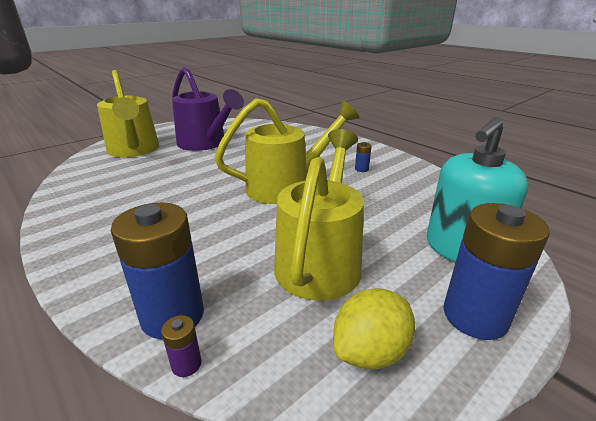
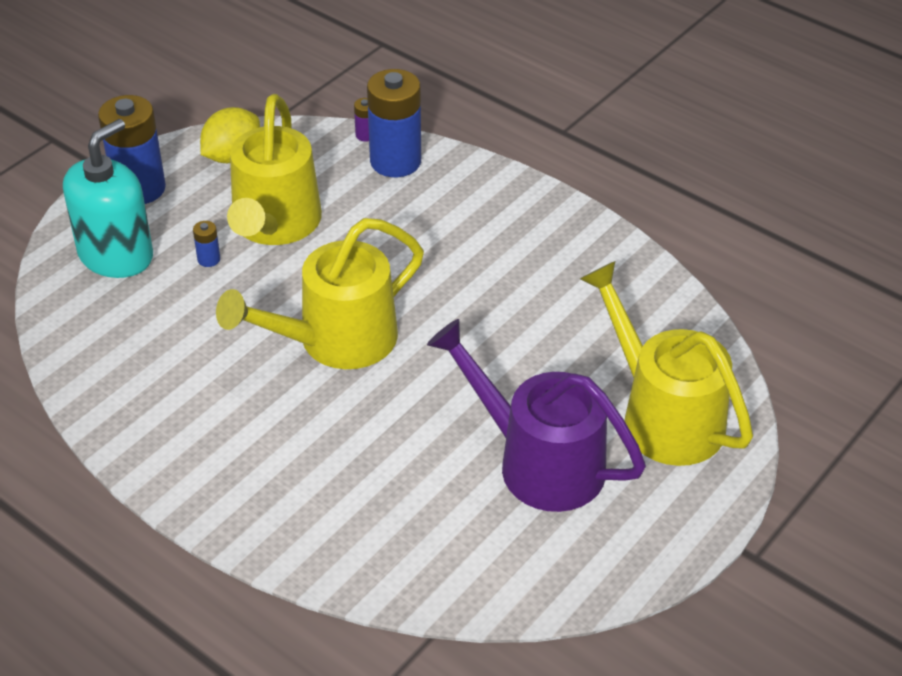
camera: 170 degrees right, 15 degrees up
blue battery [355,142,372,172] -> blue battery moved to [193,221,220,267]

